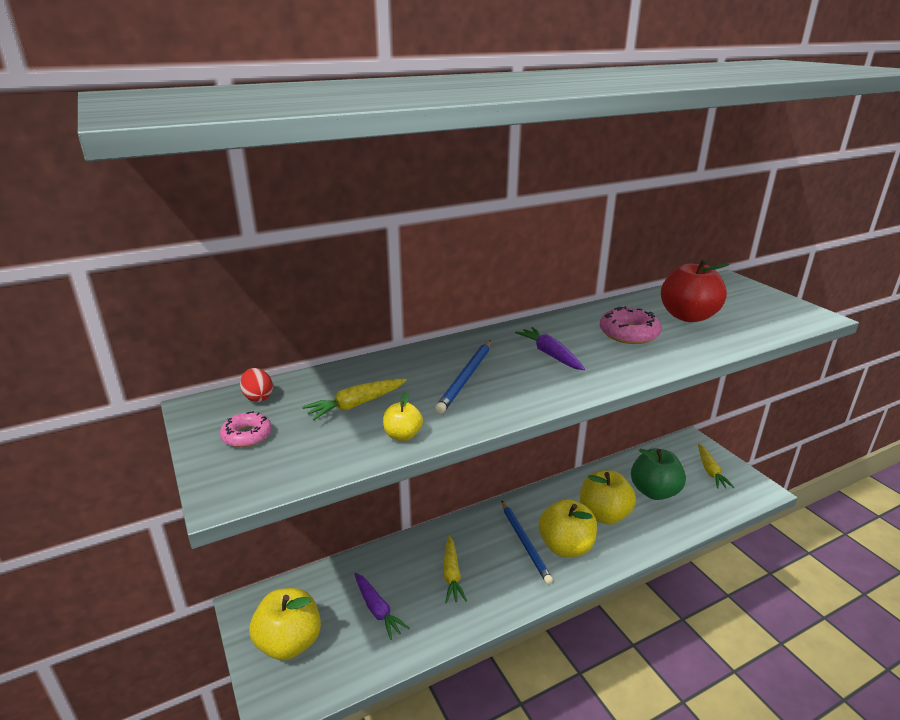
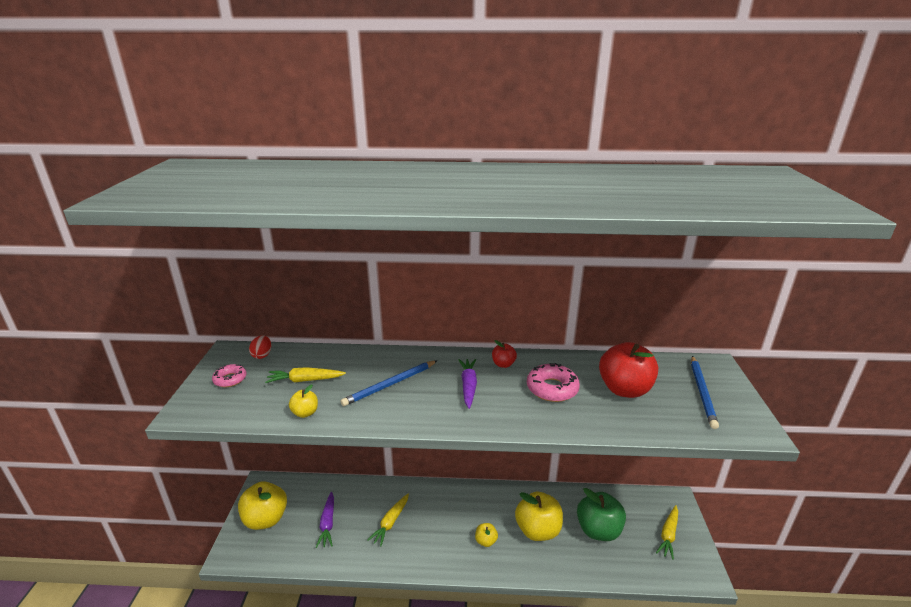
camera: 30 degrees right, 0 degrees up
blue pencil [501,500,553,584] -> blue pencil moved to [691,356,719,429]
yellow apple [539,499,597,557] -> yellow apple [475,523,498,547], size x0.48
none -> red apple [492,340,517,368]

